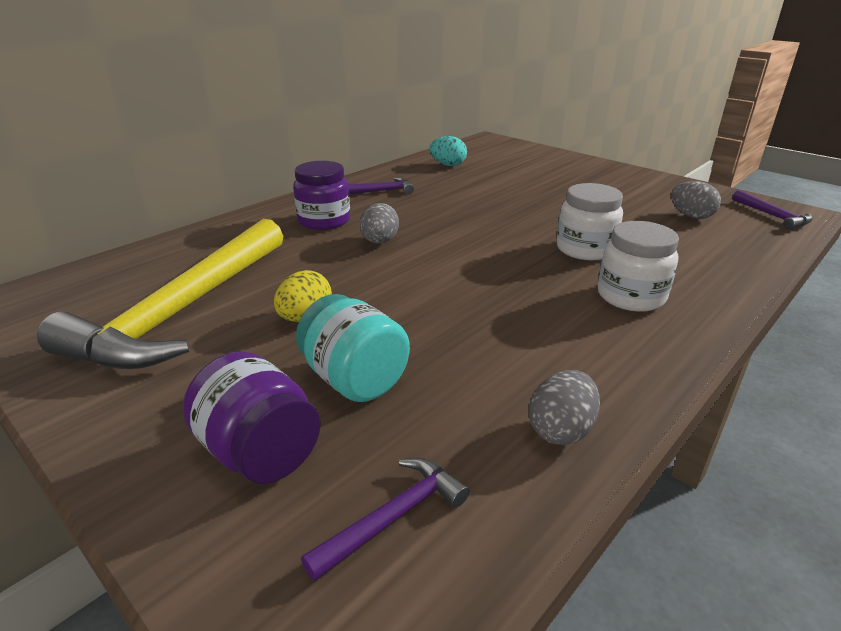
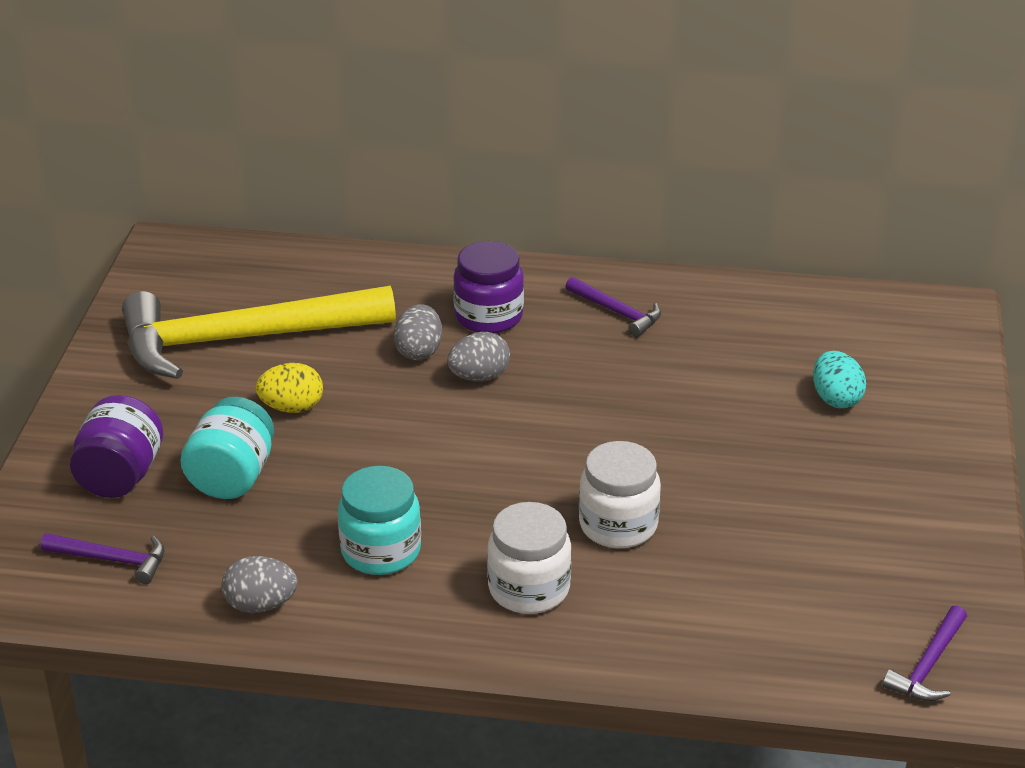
camera: 55 degrees right, 5 degrees up
turquoise egg [430,136,467,166] -> turquoise egg moved to [813,351,866,408]
grey egg [671,181,721,219] -> grey egg moved to [393,304,442,360]
none -> turquoise jar [338,466,421,575]

